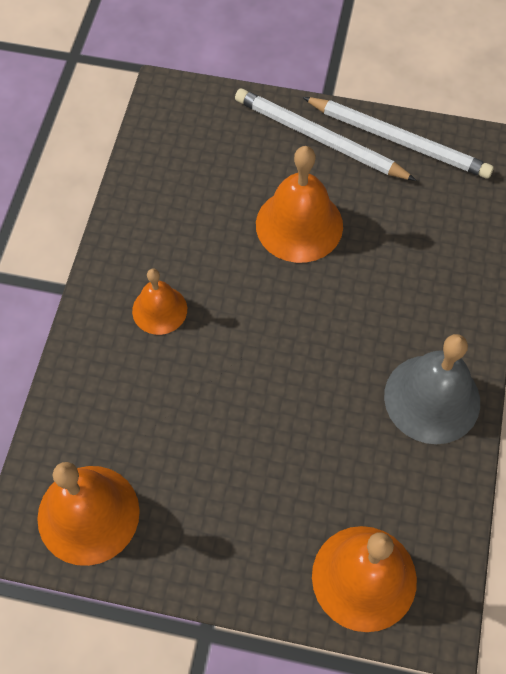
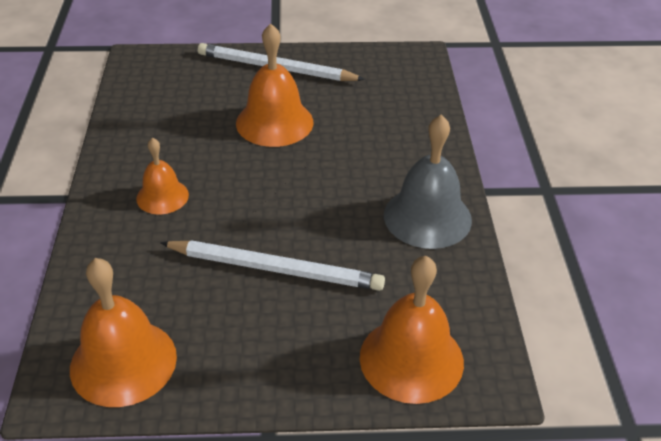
camera: 15 degrees left, 20 degrees down
white pencil [302,97,494,179] -> white pencil moved to [160,240,385,291]

